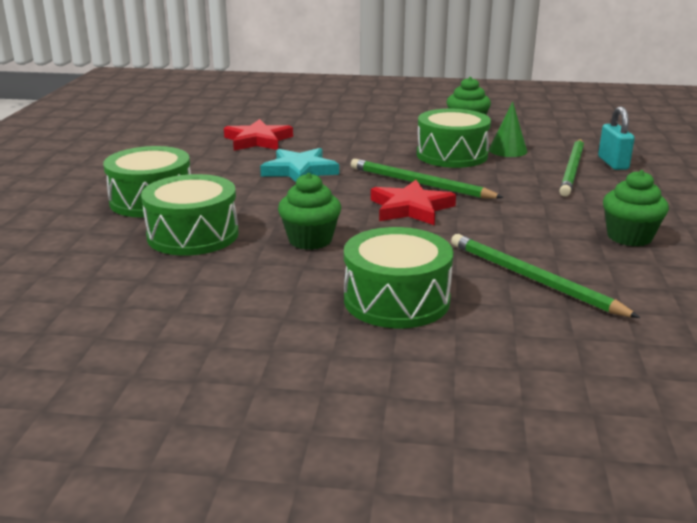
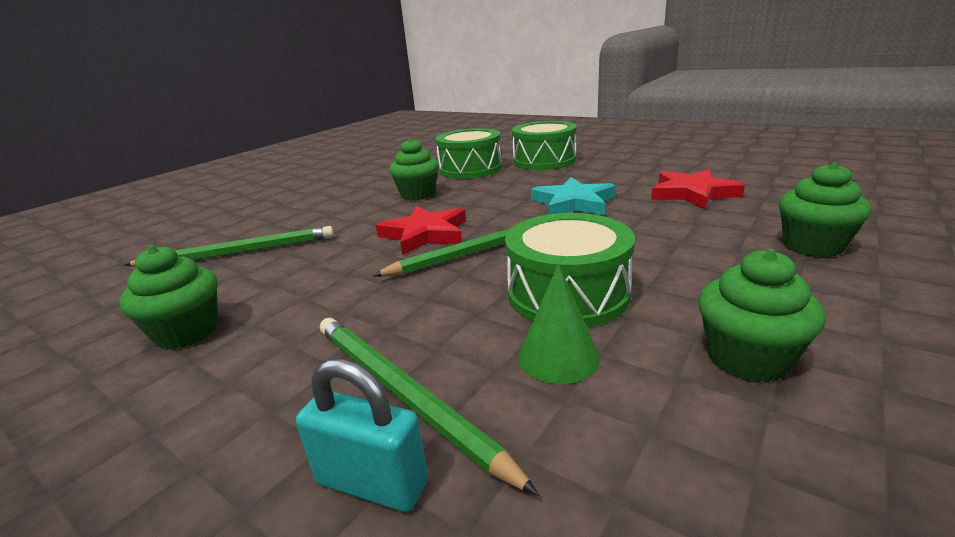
camera: 120 degrees right, 0 degrees up
green drum [344,227,454,328] -> none
none -> green cupcake [779,162,871,257]

